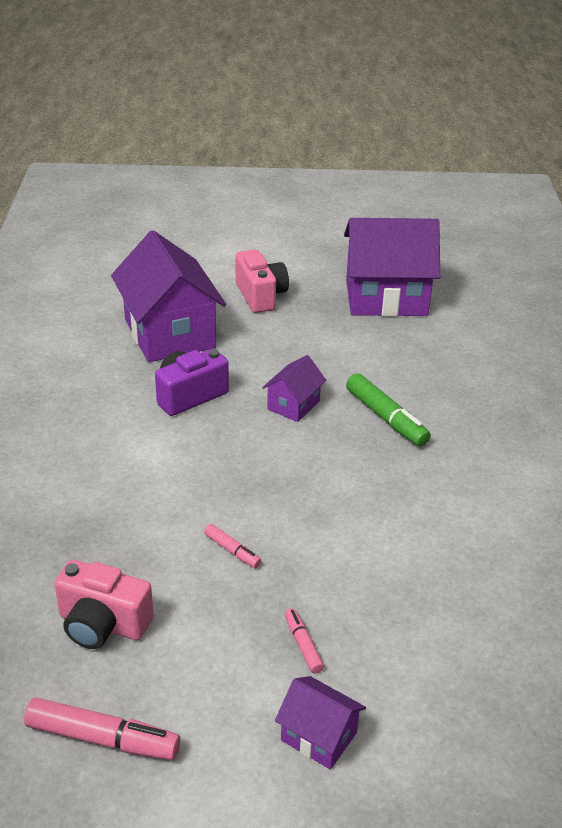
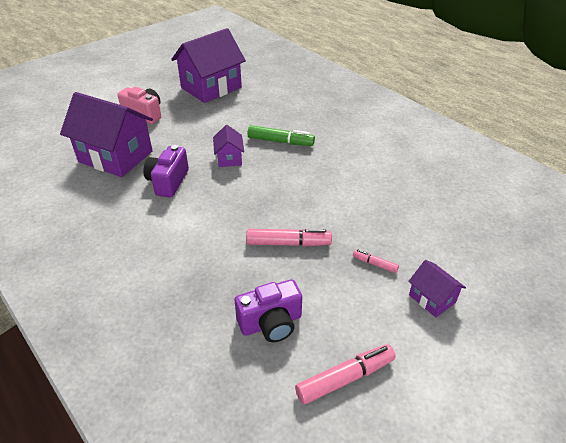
camera: 40 degrees left, 5 degrees up
pink camera [54,560,154,649] -> purple camera [235,279,302,342]
pink marker [204,524,261,568] -> pink marker [246,229,332,247], size x1.88
purple house [275,676,366,769] -> purple house turned 60 degrees clockwise [408,260,466,318]

